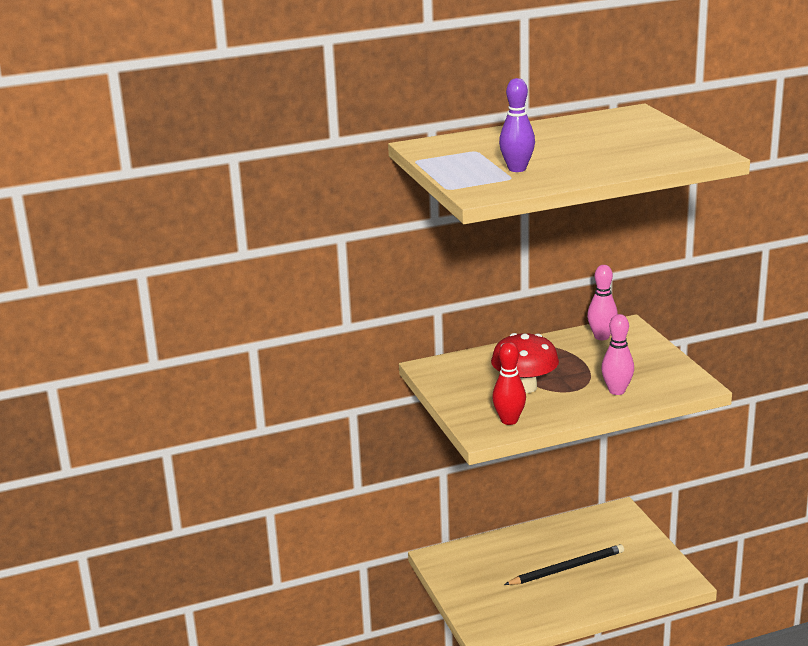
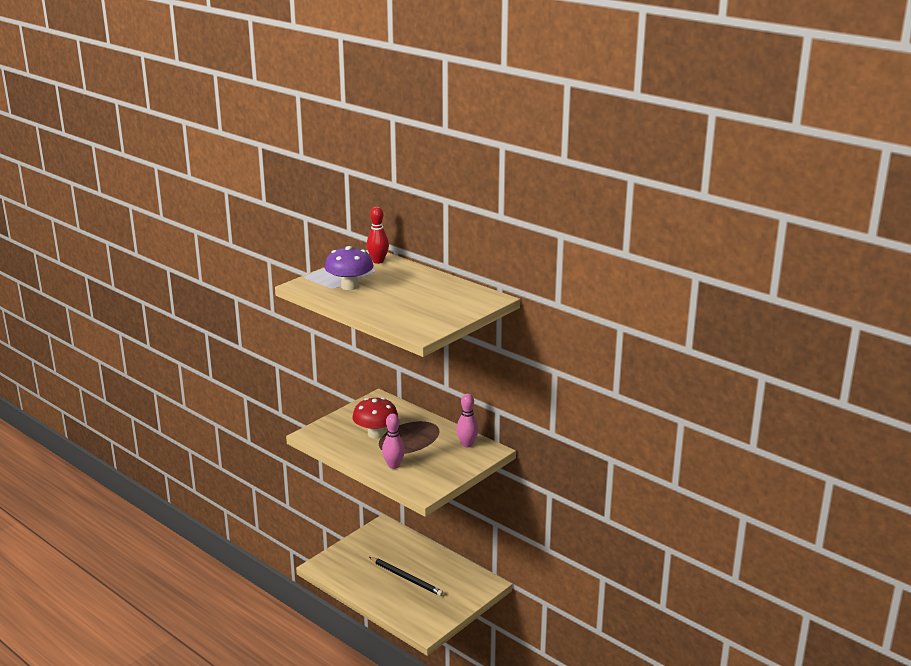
camera: 60 degrees right, 0 degrees up
red bowling pin [492,342,526,425] -> red bowling pin moved to [367,207,389,264]
purple bowling pin [499,78,535,172] -> purple mushroom [325,246,374,290]

